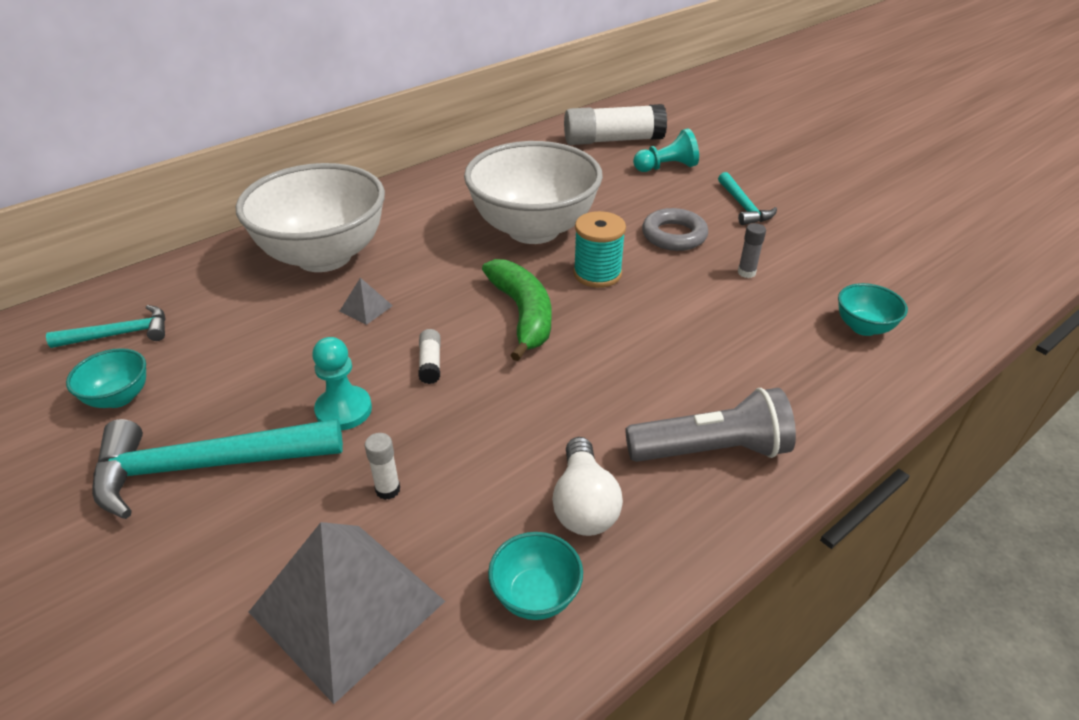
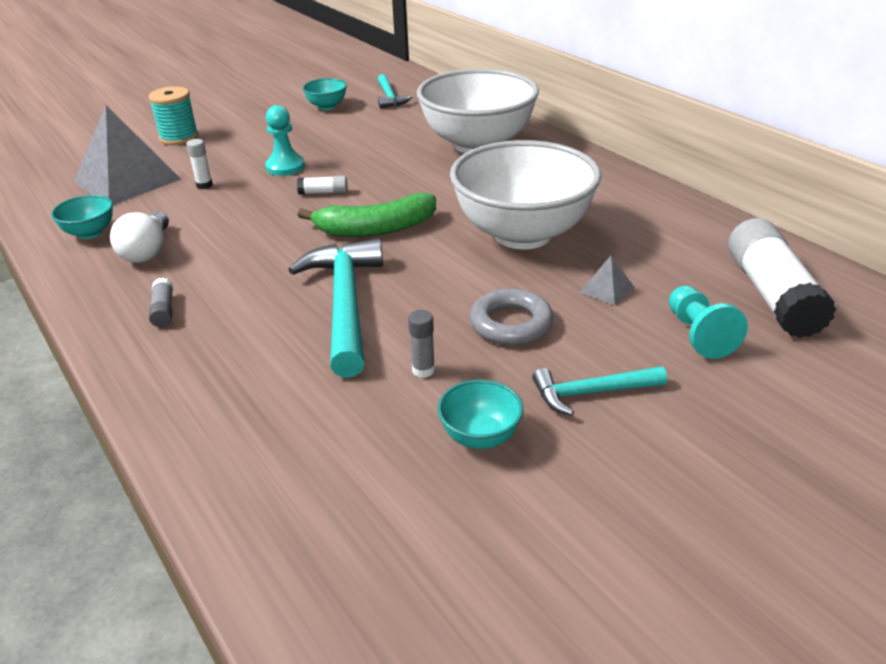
camera: 95 degrees right, 5 degrees down
turquoise hammer [92,419,343,519] -> turquoise hammer moved to [288,238,383,378]
grey pyramid [340,278,393,325] -> grey pyramid moved to [580,256,635,306]
white light bulb [552,437,623,536] -> white light bulb turned 90 degrees counterclockwise [110,211,169,263]
turquoise spool [573,211,626,288] -> turquoise spool moved to [149,86,199,145]
grey flashlight [626,388,796,462] -> grey glue stick [149,278,173,327]
turquoise bowl [838,283,908,336] -> turquoise bowl moved to [438,380,524,449]

